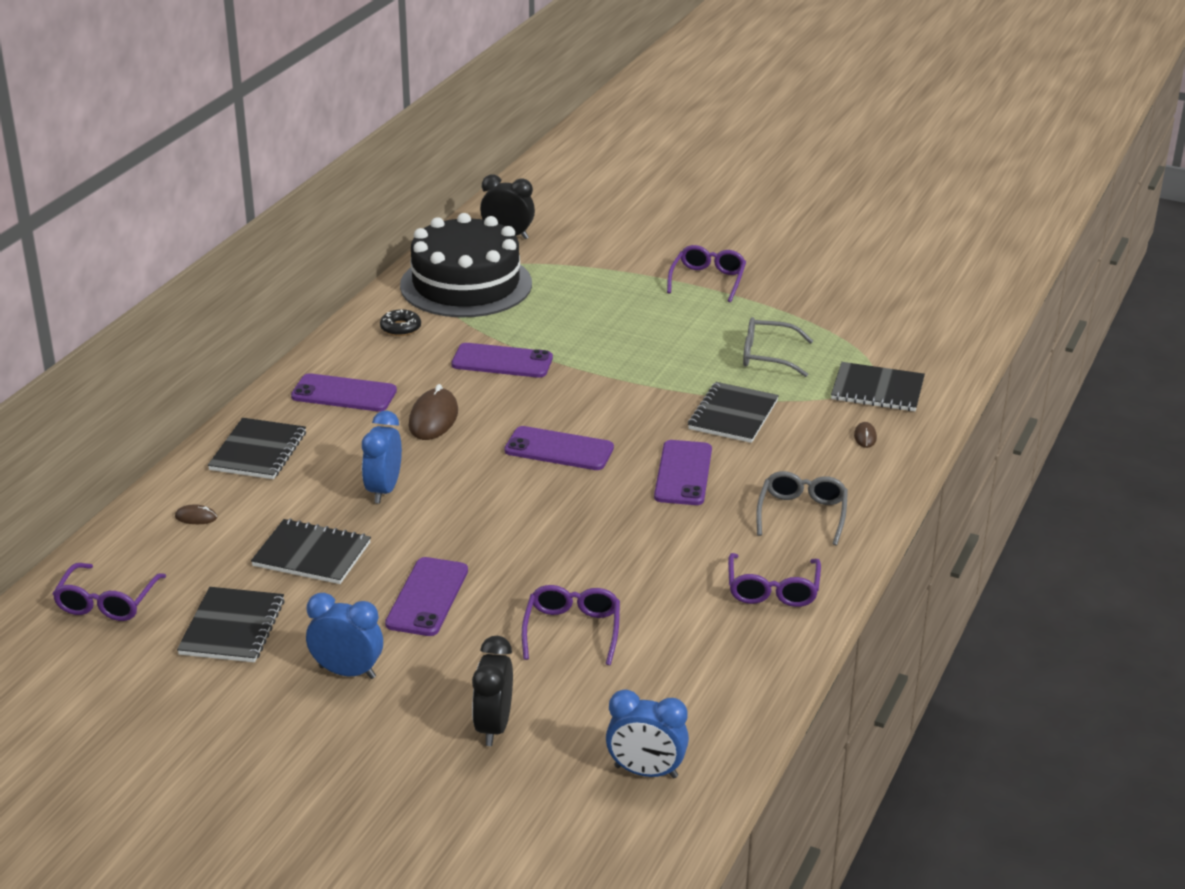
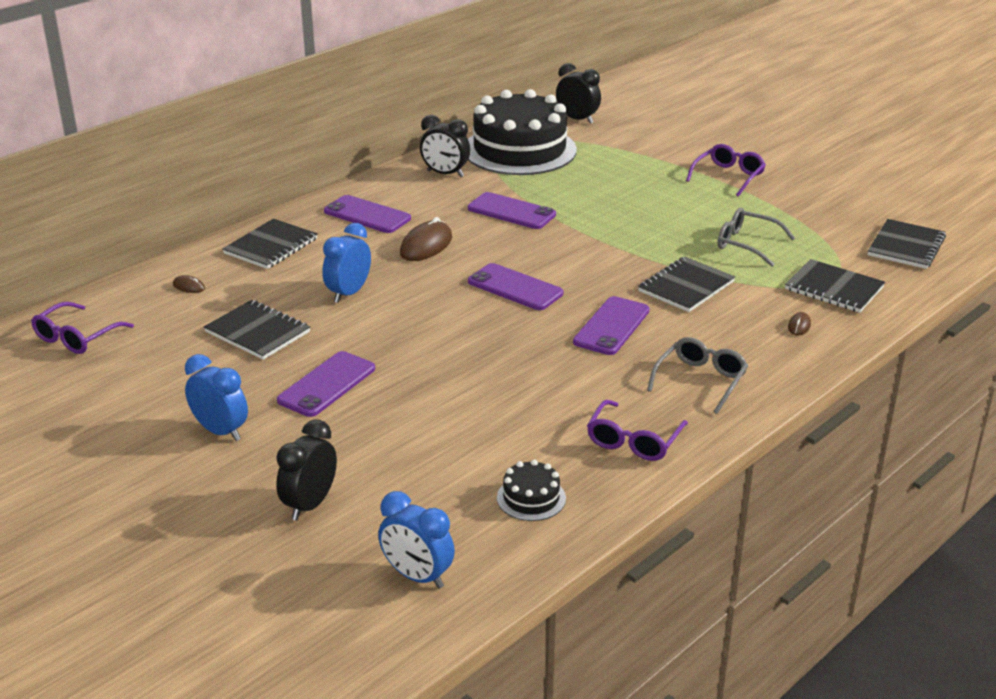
camera: 20 degrees right, 0 degrees up
black notebook [177,587,285,662] -> black notebook moved to [868,219,946,269]
black donut [380,309,421,336] -> black clock [420,115,470,177]
purple glasses [522,585,620,665] -> none
none -> black cake [497,460,566,521]

